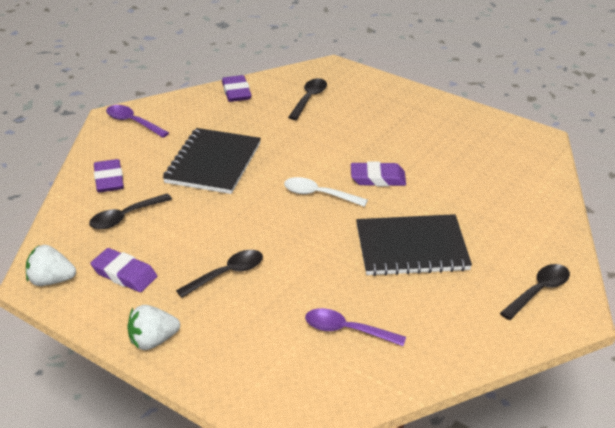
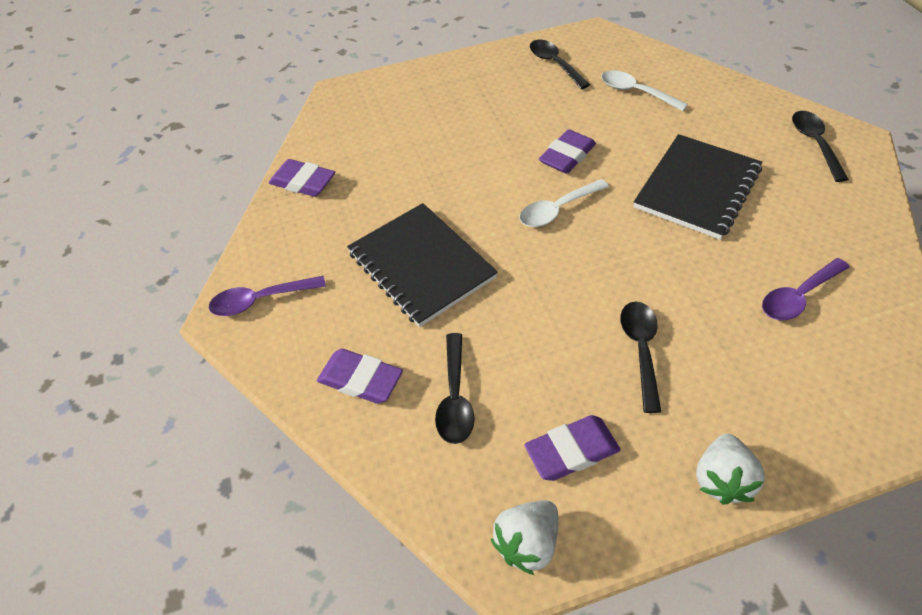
camera: 50 degrees left, 15 degrees up
black spoon [288,78,327,120] -> black spoon moved to [530,40,590,89]
none -> white spoon [601,70,688,111]

